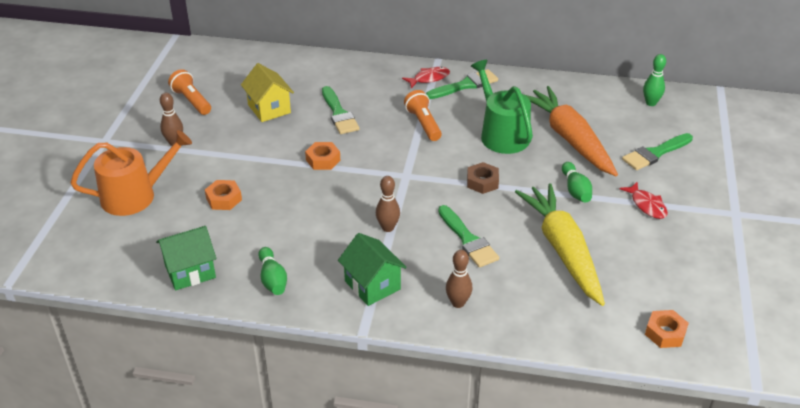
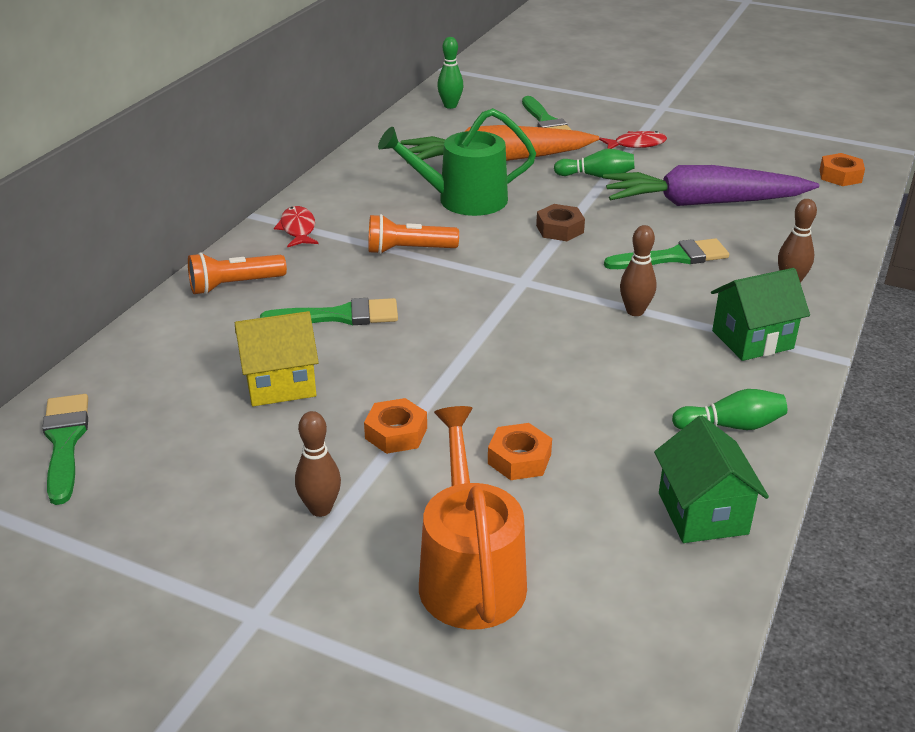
camera: 75 degrees left, 5 degrees down
orange flashlight [168,69,211,115] -> orange flashlight moved to [188,252,287,295]
orange nut [305,142,340,170] -> orange nut moved to [364,398,427,454]
green brush [426,69,498,99] -> green brush moved to [42,394,88,505]
yellow carrot [515,183,605,306] -> purple carrot [603,165,819,206]

